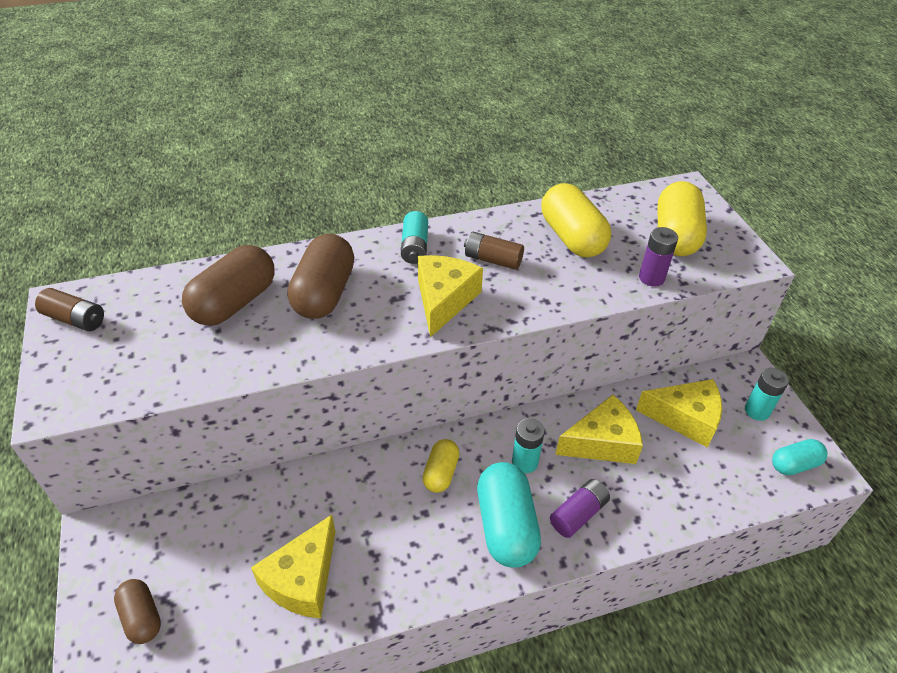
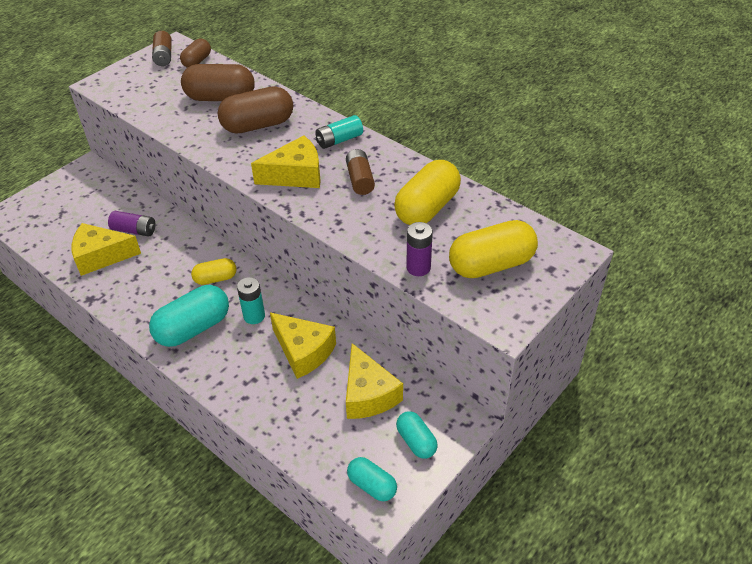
camera: 60 degrees right, 0 degrees up
brown capsule [114,579,161,644] -> brown capsule moved to [180,39,211,68]
purple battery [550,479,610,538] -> purple battery moved to [108,211,155,236]
turquoise battery [745,368,789,421] -> turquoise capsule [396,411,438,459]

